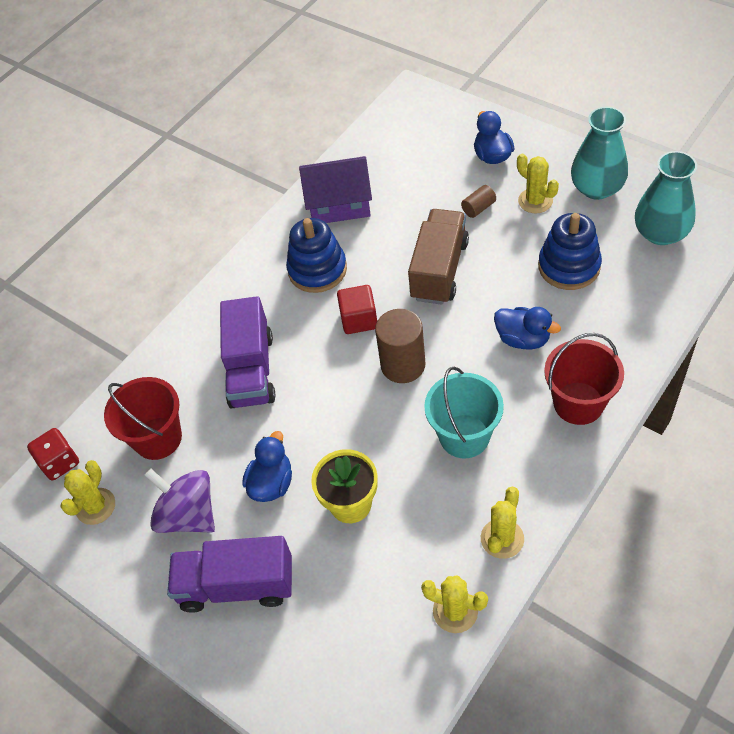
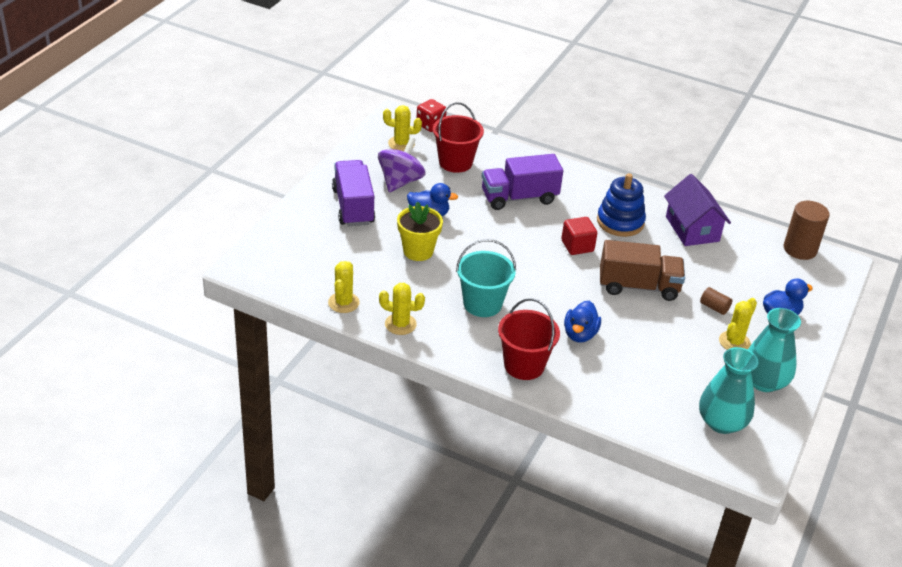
camera: 70 degrees right, 15 degrees down
brown cylinder [375,309,425,383] -> brown cylinder moved to [784,201,830,260]
blue stacking toy [538,213,602,290] -> none

